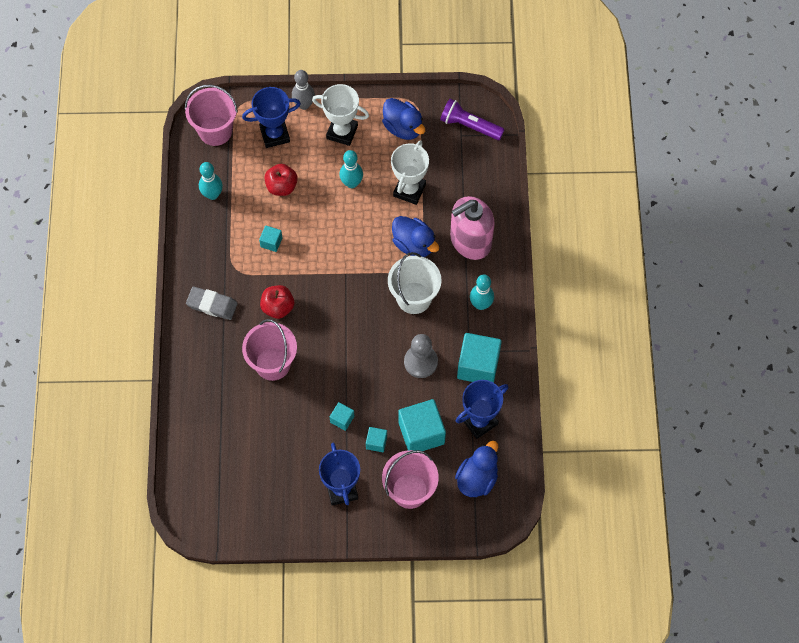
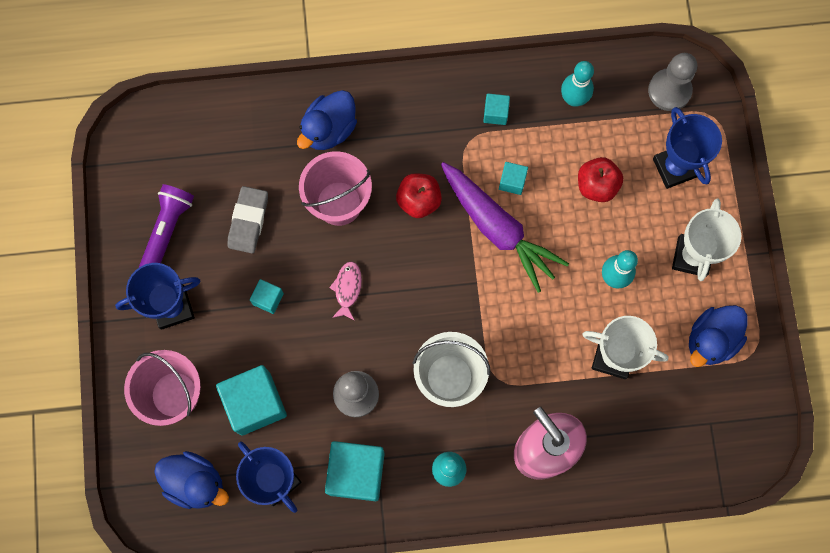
camera: 85 degrees right, 10 degrees up
pink bucket [185,84,238,146] -> grey pawn [648,53,697,111]
grey eraser [186,287,238,320] -> grey eraser moved to [228,186,268,253]
grey bowling pin [292,70,315,110] -> none
turquoise cube [366,427,387,452] -> turquoise cube moved to [483,94,510,125]
blue duck [392,216,439,257] -> blue duck moved to [297,90,357,150]
purple flashlight [440,99,505,140] -> purple flashlight moved to [139,184,194,267]
none -> pink fish [329,261,362,321]
none -> purple carrot [441,162,569,293]

